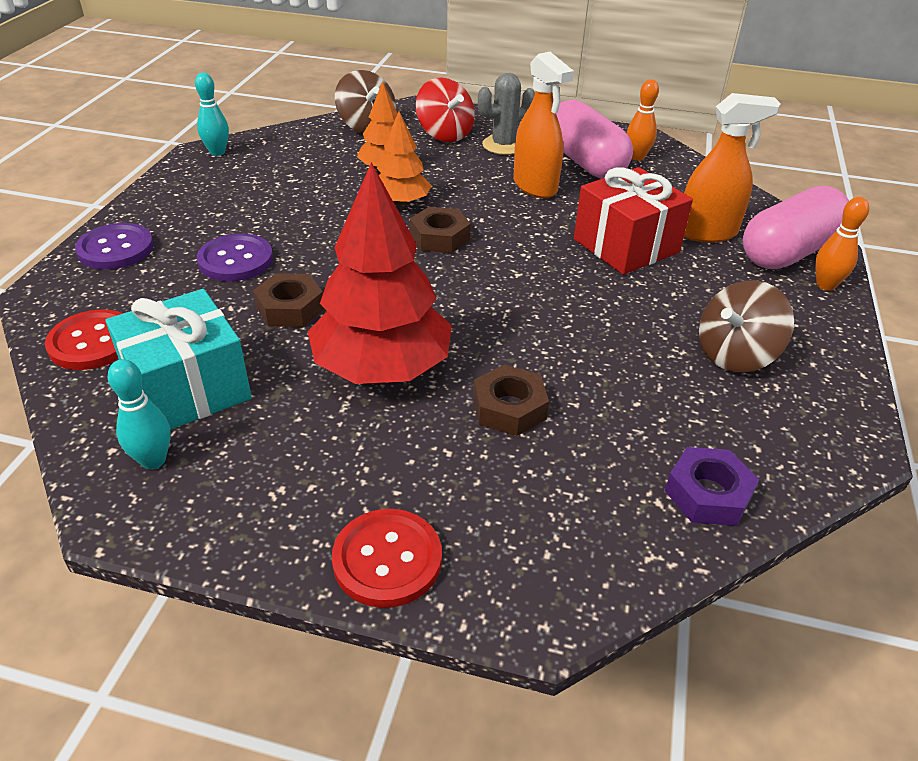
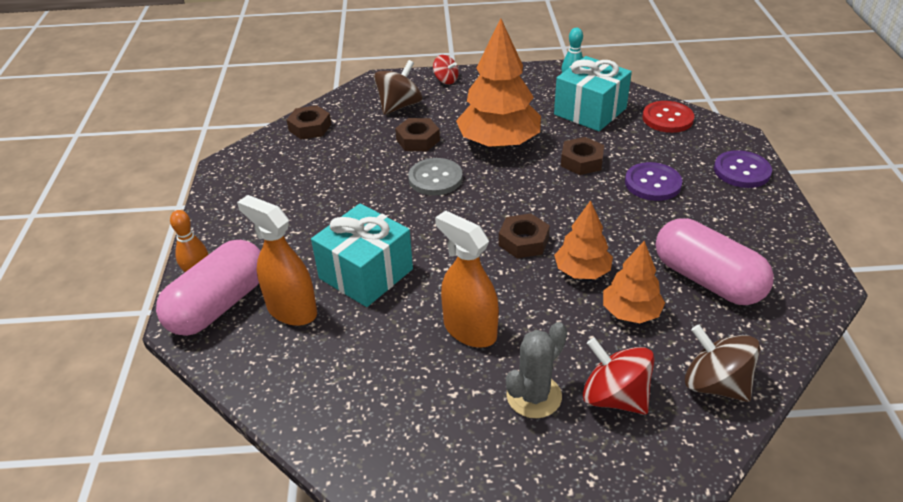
camera: 165 degrees right, 0 degrees up
turquoise bowling pin [195,73,229,156] -> none
red tree [308,162,452,384] -> orange tree [456,18,541,148]
red button [332,509,442,608] -> red spinning top [433,55,459,84]
pink capsule [556,100,633,179] -> pink capsule moved to [656,218,774,305]
red gift [574,167,693,275] -> turquoise gift [311,203,413,307]
orange bowling pin [626,79,659,161] -> none
purple nut [665,447,759,526] -> brown nut [286,105,331,140]
orange spray bottle [684,93,781,243] -> orange spray bottle turned 60 degrees clockwise [237,195,317,326]
brown spinning top [699,280,794,373] -> brown spinning top moved to [374,60,422,115]
none -> grey button [408,158,463,196]

